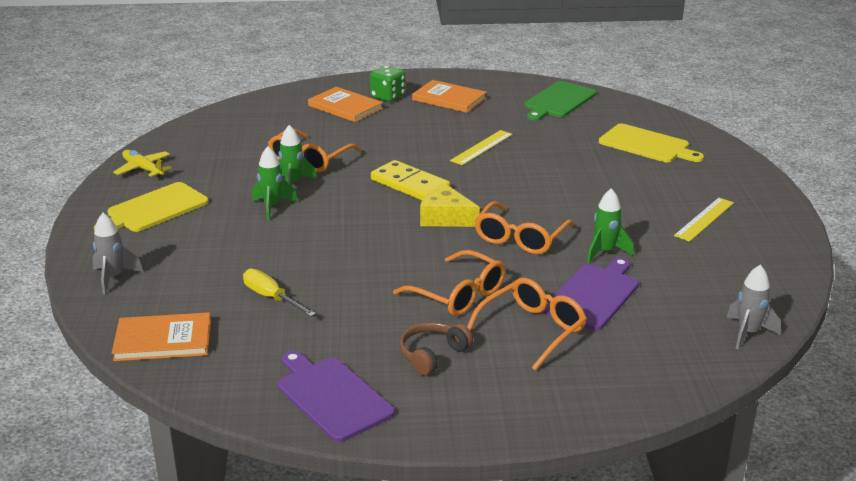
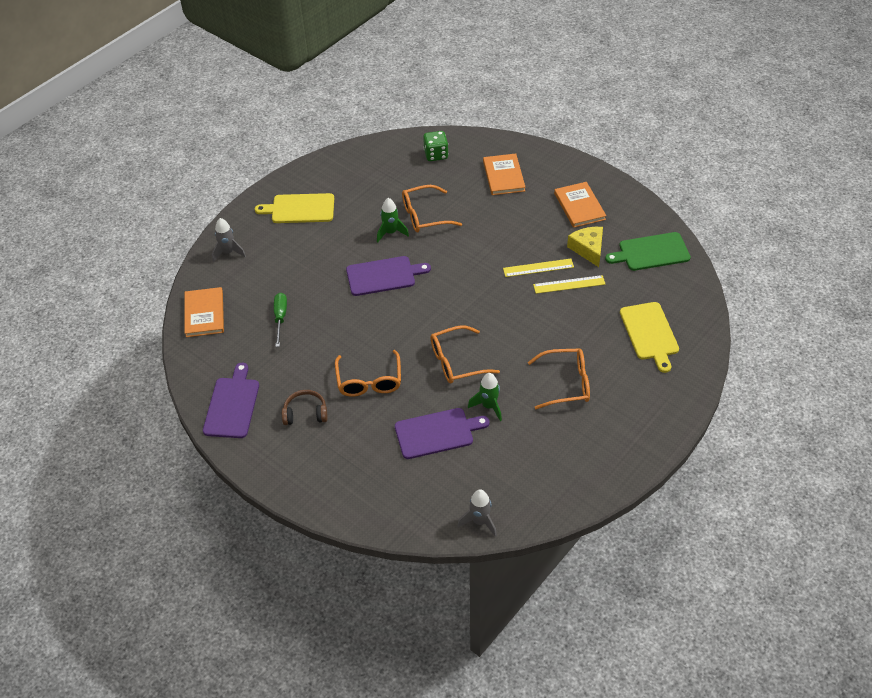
camera: 45 degrees right, 20 degrees up
orange book [112,312,211,361] -> orange book turned 45 degrees clockwise [185,287,224,337]
yellow plane [113,150,172,178] -> none
yellow screwdriver [243,269,316,317] -> green screwdriver [274,293,287,347]
green rocket [252,146,298,220] -> none
green dice [370,66,405,102] -> green dice moved to [423,131,448,161]
yellow domino [371,160,450,200] -> none
yellow cheese [420,184,480,227] -> yellow cheese moved to [567,227,603,267]
orange glasses [467,278,587,370] -> orange glasses moved to [528,349,590,409]
yellow ruler [674,198,734,242] -> yellow ruler moved to [533,275,606,294]
none -> purple cutting board [346,256,431,296]

